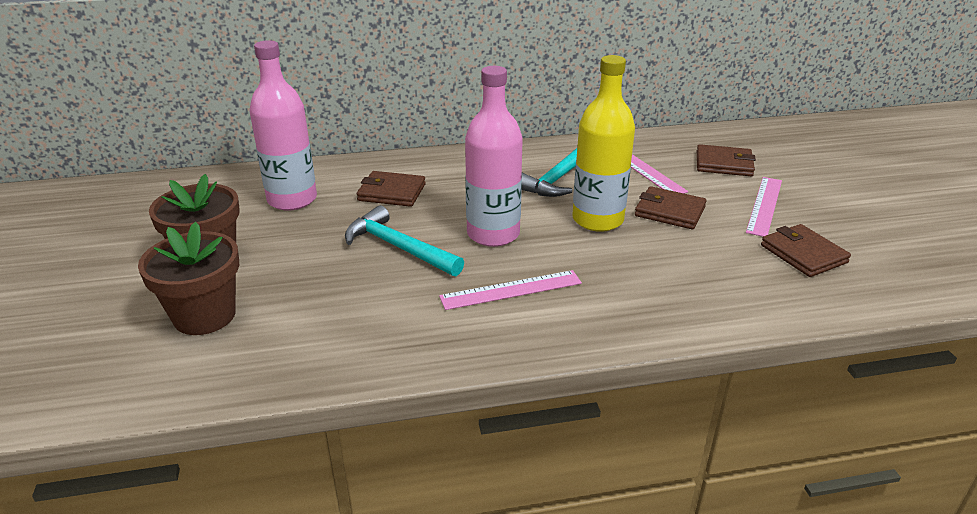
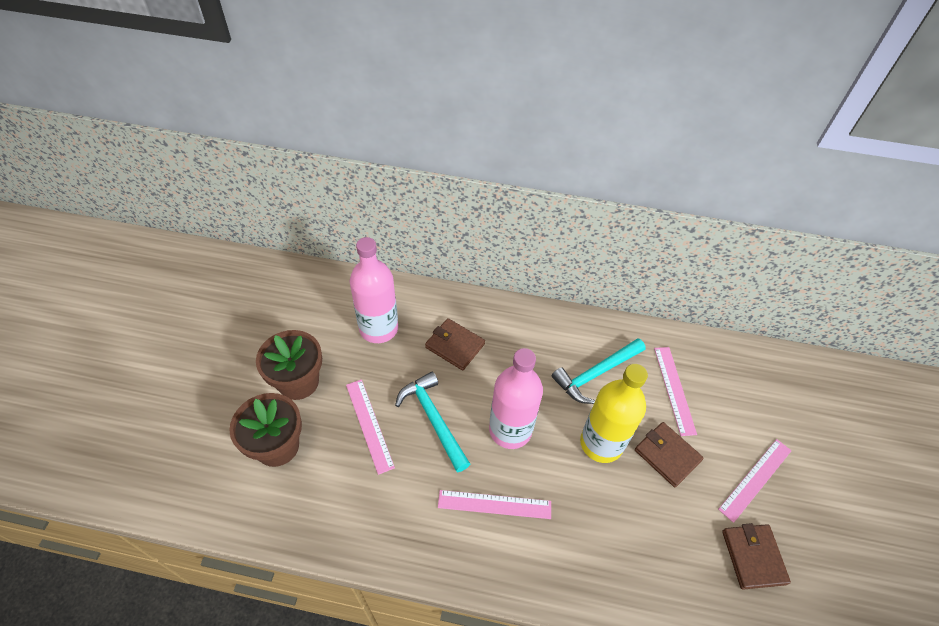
camera: 20 degrees right, 20 degrees up
brown wallet [697,144,756,176] -> none
none -> pink ruler [346,379,395,475]

